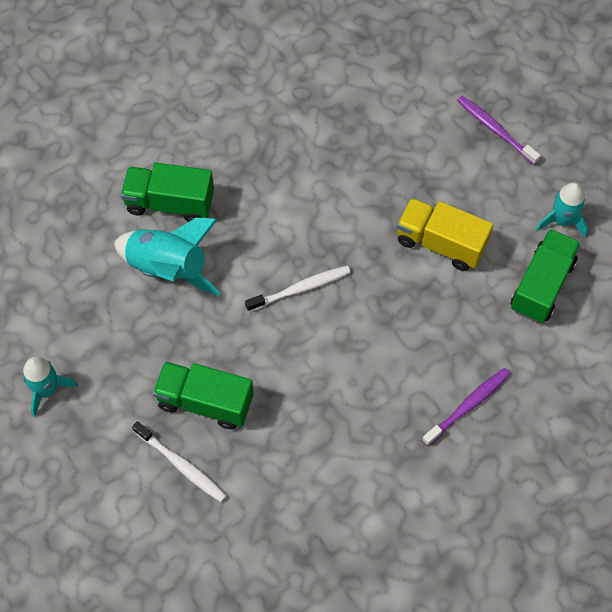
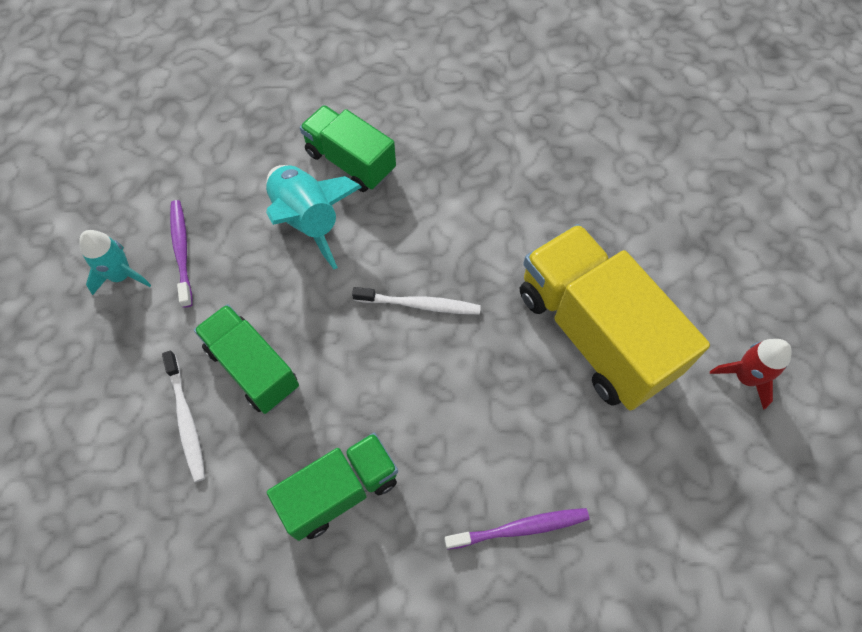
camera: 30 degrees right, 0 degrees up
yellow truck [396,198,493,271] -> yellow truck [520,224,710,410], size x1.64
purple toothbrush [457,96,541,165] -> purple toothbrush moved to [170,200,193,308]
green truck [511,229,581,323] -> green truck moved to [267,433,398,541]
turquoise rocket [536,182,588,237] -> red rocket [710,339,792,410]

